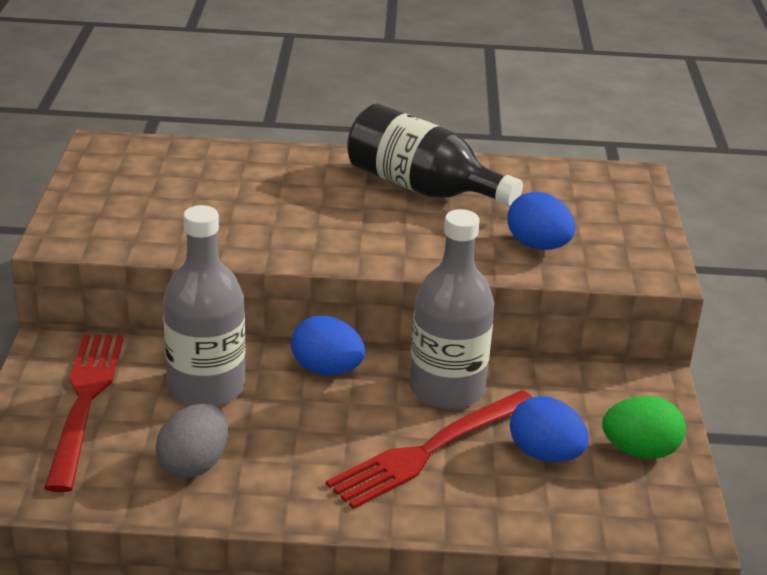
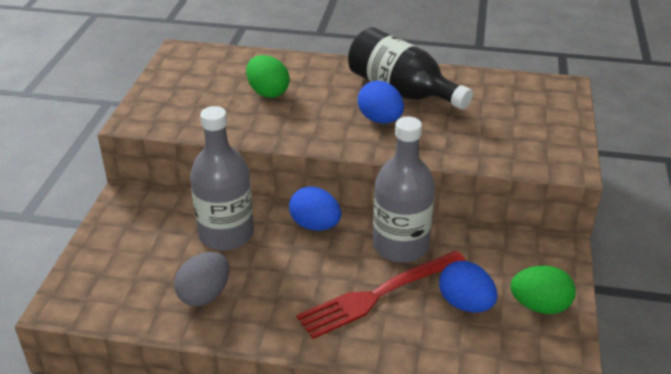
camera: 10 degrees right, 5 degrees up
red fork [44,334,124,492] -> none
blue egg [507,192,576,250] -> blue egg moved to [358,80,404,124]
none -> green egg [246,55,290,98]

